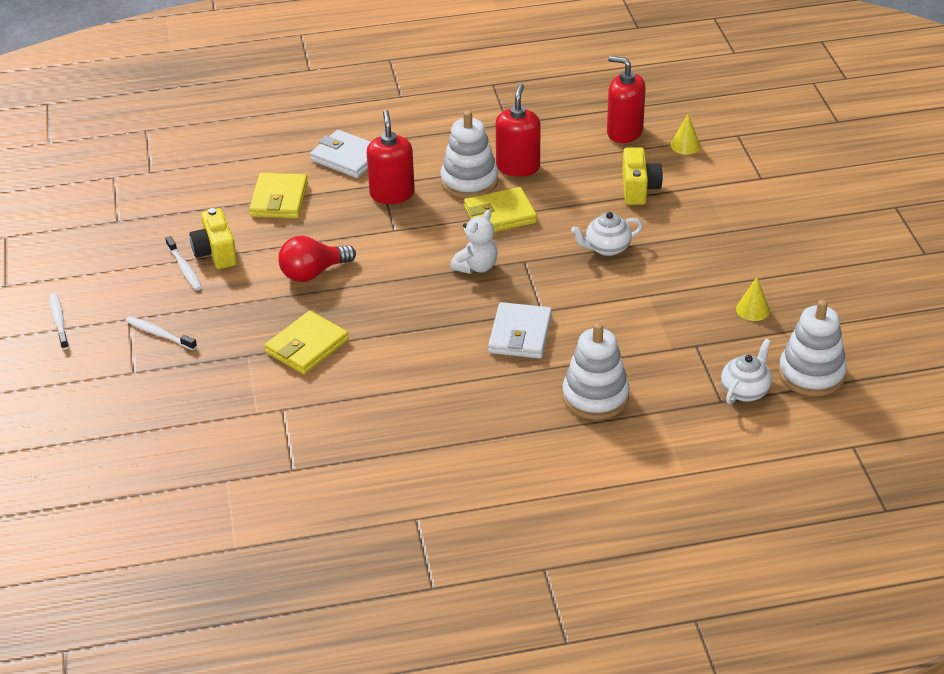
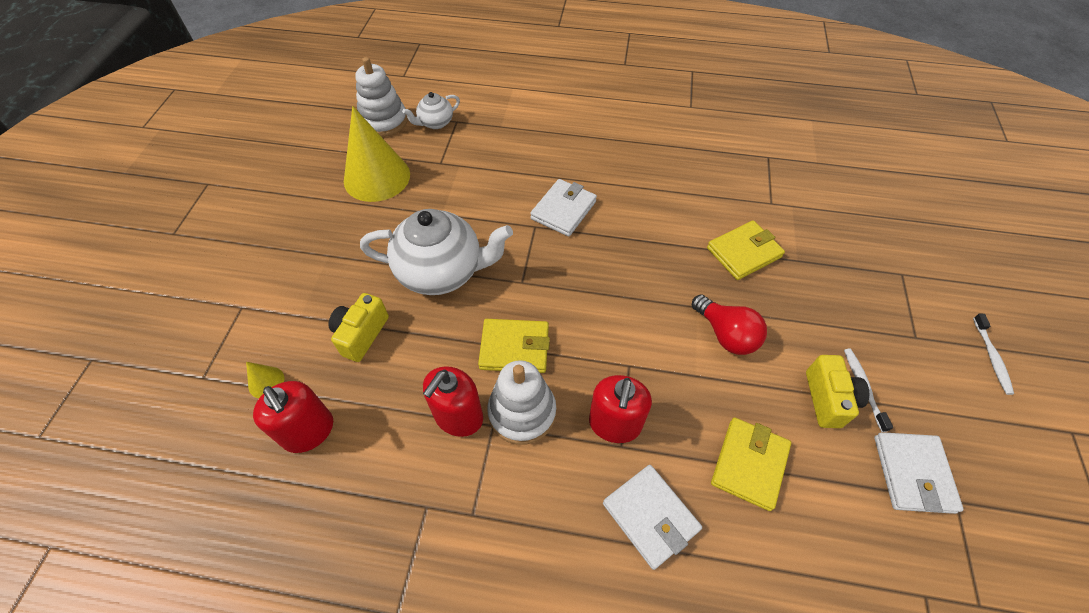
camera: 160 degrees left, 15 degrees up
white toothbrush [125,316,197,350] -> none
red light bulb [278,236,356,282] -> red light bulb turned 60 degrees clockwise [692,294,767,355]
white teddy bear [450,210,498,274] -> none
white stacking toy [562,322,630,420] -> none
white teapot [571,212,643,256] -> white teapot [360,209,513,295], size x2.01
yellow cone [736,277,770,321] -> yellow cone [344,106,410,202], size x2.41
none -> white wallet [874,432,963,514]

